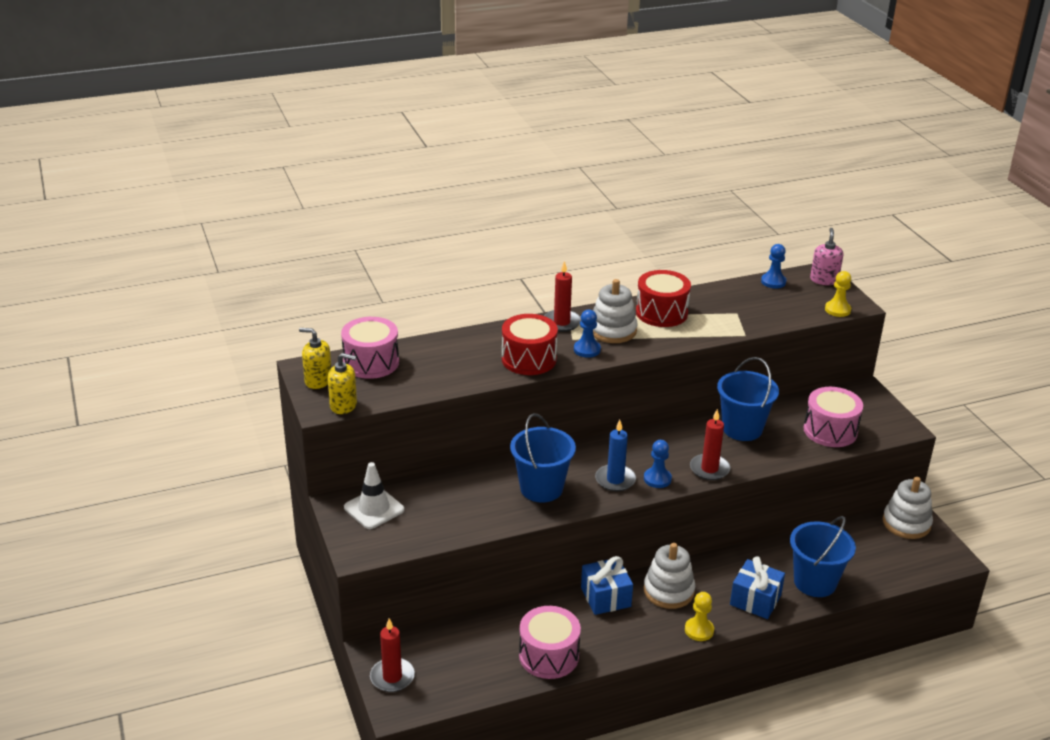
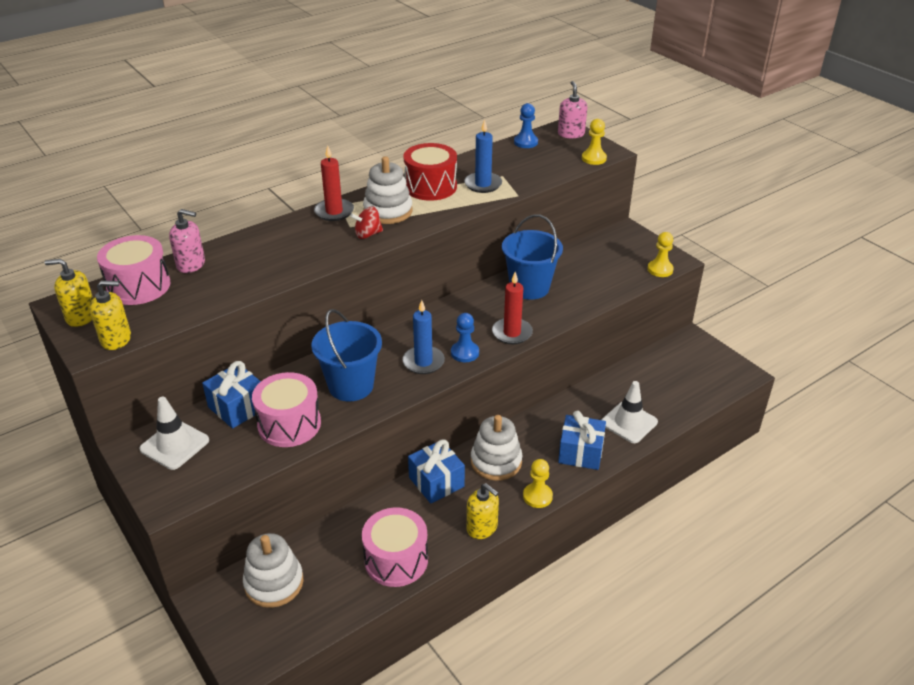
camera: 15 degrees left, 5 degrees up
red candle [370,619,415,692] -> none
red drum [502,314,558,375] -> none
blue pawn [574,310,601,358] -> red spinning top [350,207,383,239]
blue bucket [790,516,856,597] -> white traffic cone [601,381,658,443]
pink drum [804,387,863,447] -> pink drum moved to [252,372,321,447]
white stacking toy [883,477,933,539] -> white stacking toy moved to [243,533,304,608]
none -> pink soap dispenser [169,209,205,273]
none -> blue gift [202,361,261,428]
none -> blue candle [464,119,502,193]
none -> yellow soap dispenser [467,483,499,539]
none -> yellow pawn [648,232,674,277]

